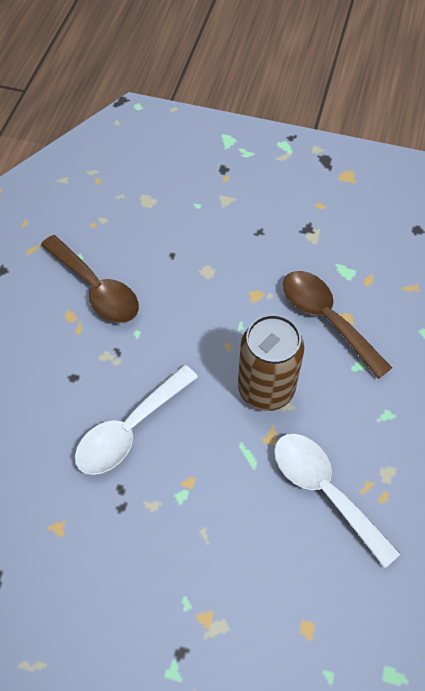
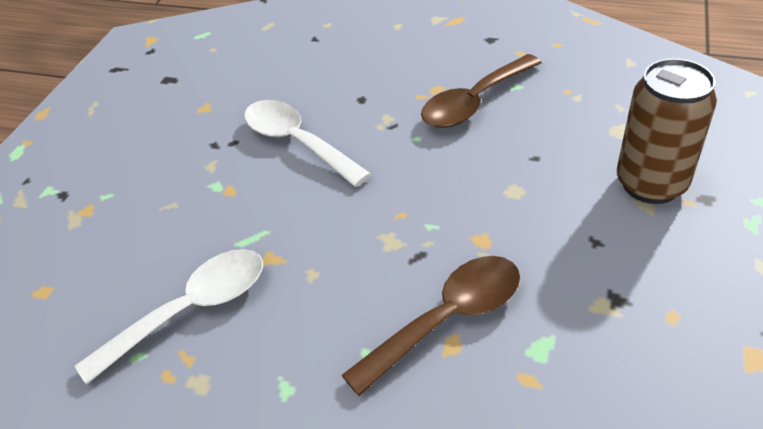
camera: 95 degrees right, 15 degrees down
brown can [238,314,304,411] -> brown can moved to [617,58,717,204]

